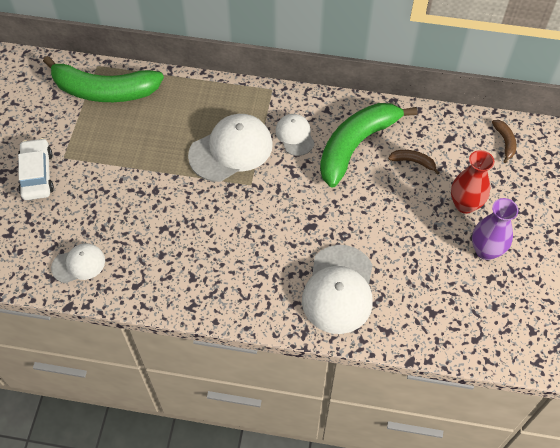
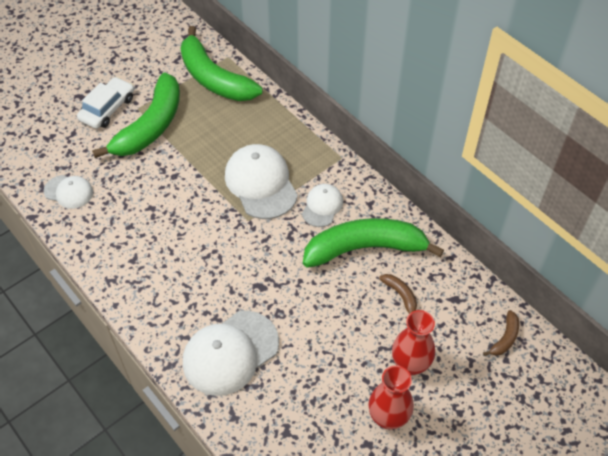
camera: 40 degrees right, 5 degrees down
white cap [188,114,273,182] -> white cap turned 120 degrees counterclockwise [225,144,298,219]
purple vase [472,198,518,260] -> red vase [369,365,414,430]
none -> green banana [92,72,180,158]

